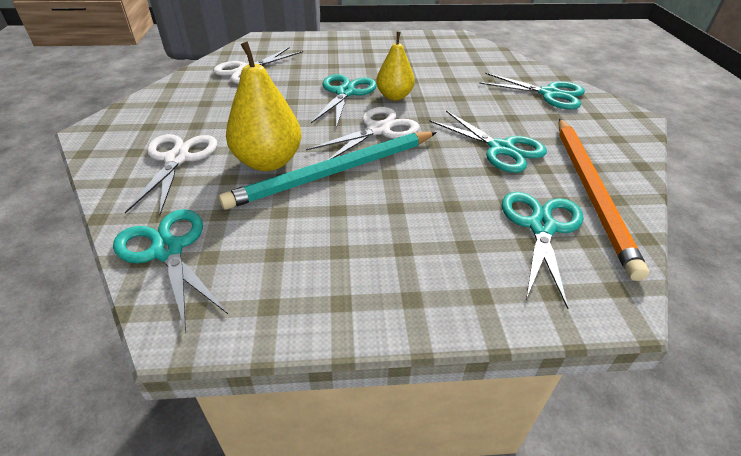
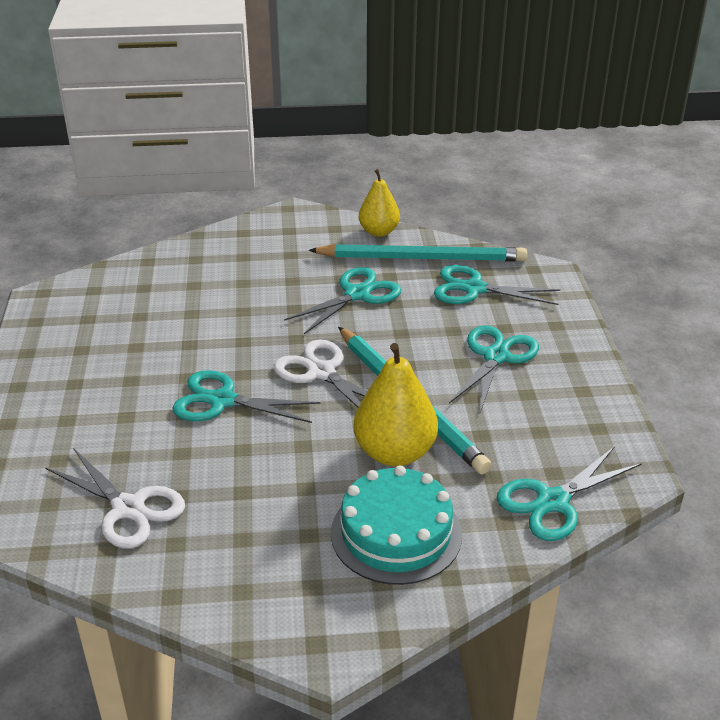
camera: 90 degrees left, 5 degrees down
white scissors [125,134,217,215] -> turquoise cake [331,466,462,585]
yellow pear [376,32,415,101] -> yellow pear moved to [359,169,400,237]
turquoise scissors [479,73,585,109] -> turquoise scissors moved to [449,325,539,412]
orange pencil [559,118,649,281] -> turquoise pencil [309,244,527,262]

